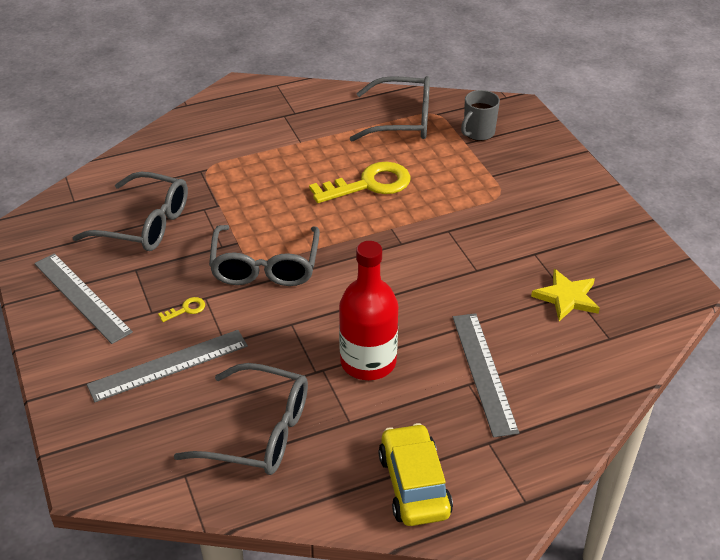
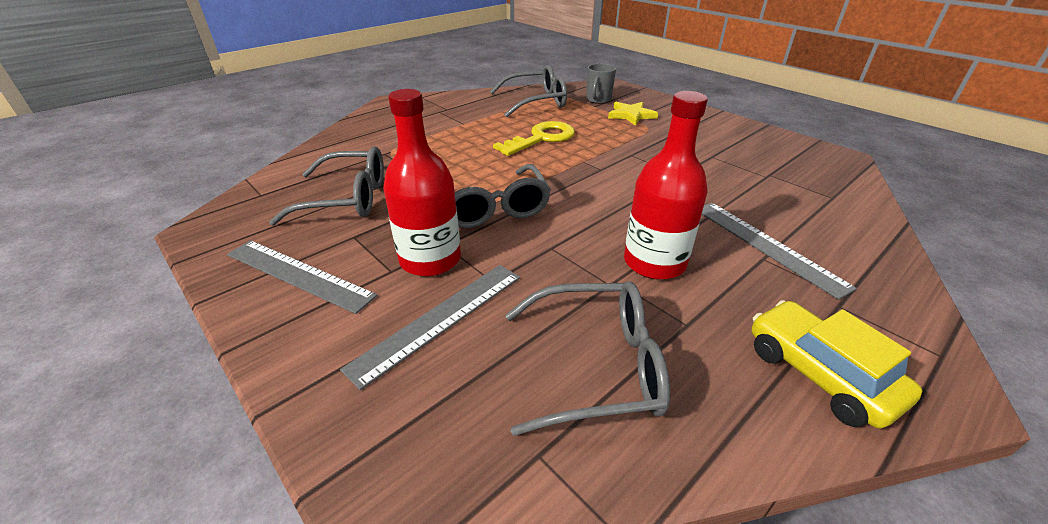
camera: 20 degrees left, 5 degrees down
yellow key [158,297,205,322] -> red bottle [383,89,461,276]
yellow star [531,269,600,321] -> yellow star moved to [608,102,658,126]

